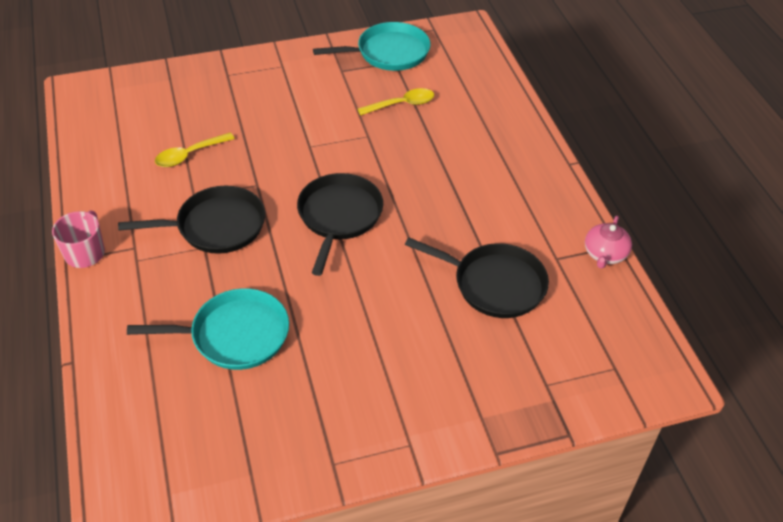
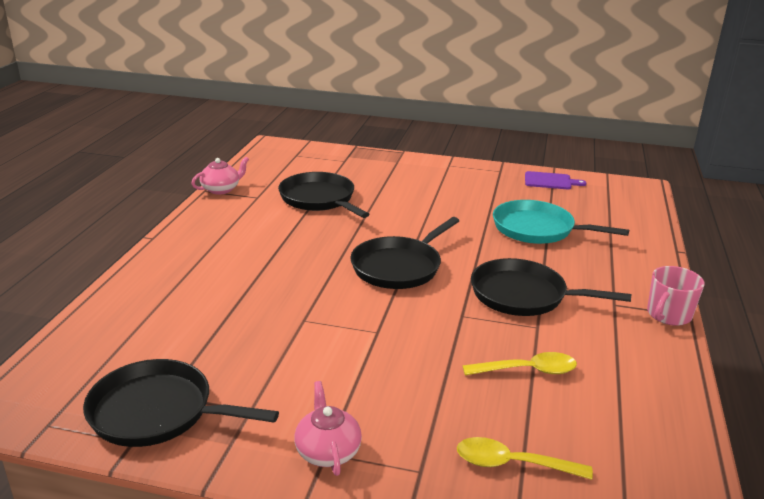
camera: 150 degrees left, 20 degrees down
turquoise pan [313,22,431,71] -> black pan [83,359,279,447]
yellow spoon [358,88,434,116] -> yellow spoon moved to [457,437,593,480]
none -> pink teapot [294,381,362,476]
none -> purple cutting board [525,171,587,189]

